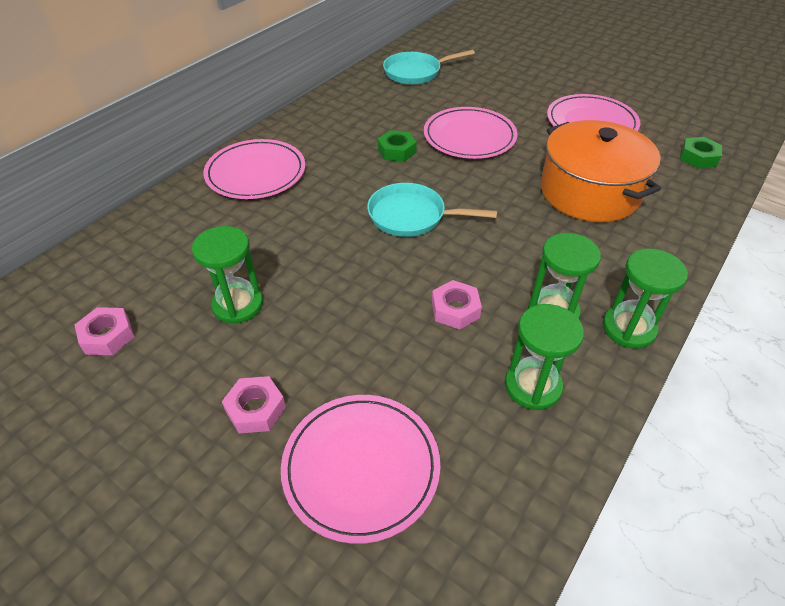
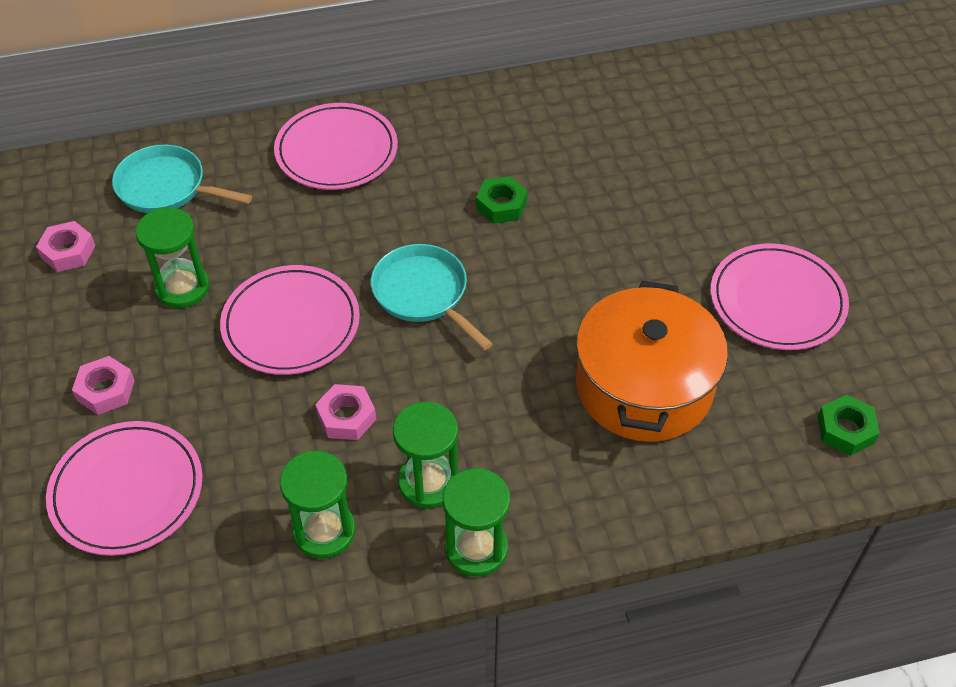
camera: 40 degrees right, 5 degrees up
turquoise pan [383,50,475,85] -> turquoise pan moved to [112,144,252,213]
pink plate [424,107,518,159] -> pink plate moved to [220,265,360,375]

